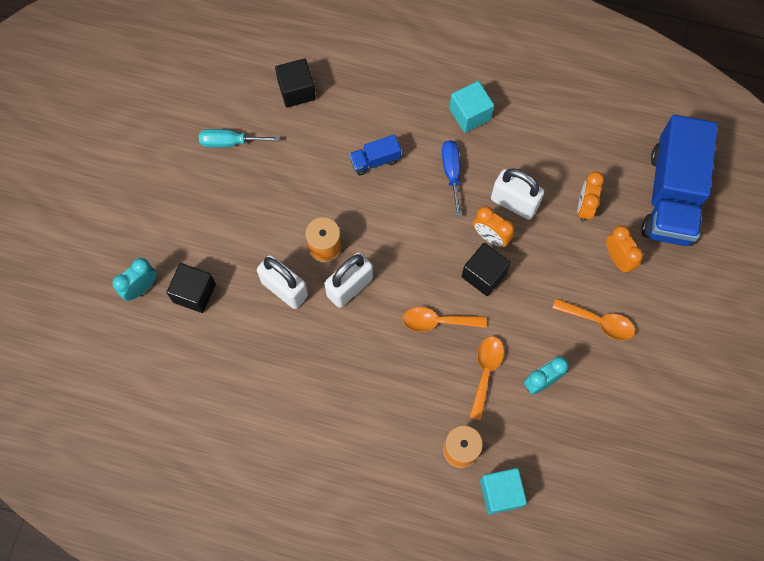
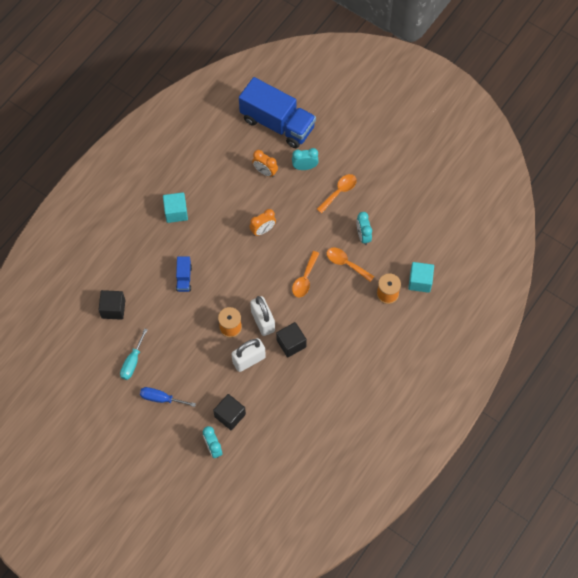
camera: 70 degrees left, 5 degrees down
blue screwdriver [442,140,462,217] -> blue screwdriver moved to [140,387,196,407]
black cube [462,243,511,296] -> black cube moved to [276,322,307,357]
white padlock [491,168,544,220] -> none
orange clock [606,226,643,273] -> turquoise clock [292,148,319,170]

